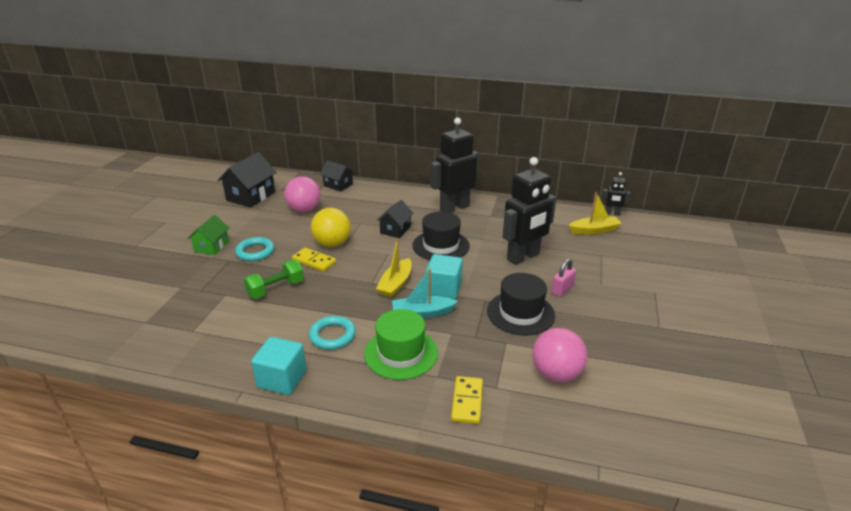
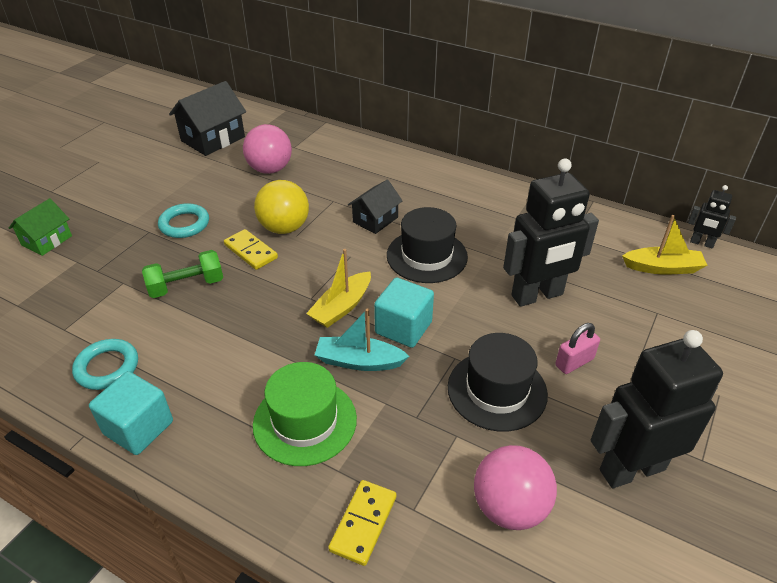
camera: 15 degrees right, 10 degrees up
green house [187,215,229,255] -> green house moved to [9,198,72,256]
turquoise ring [309,316,356,350] -> turquoise ring moved to [72,339,138,390]
black house [320,160,354,192] -> none
black robot [430,117,478,213] -> black robot moved to [591,330,723,488]

